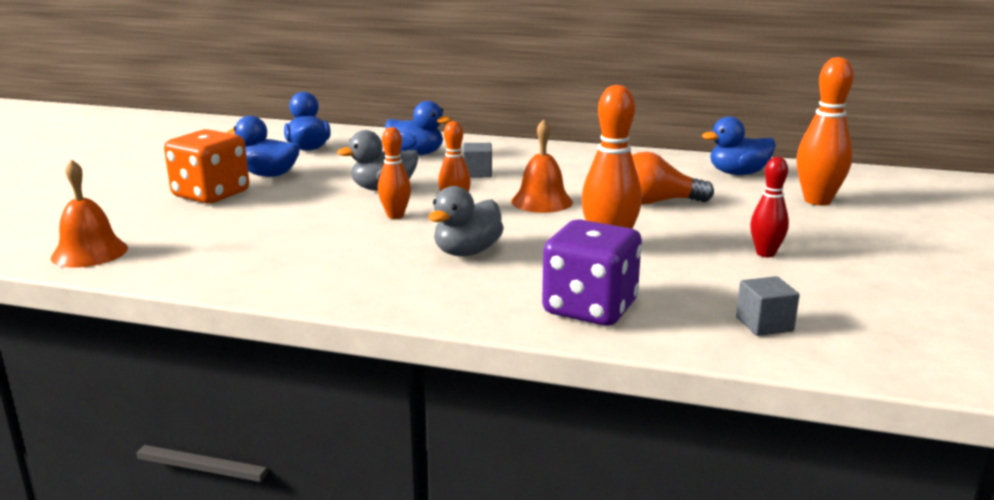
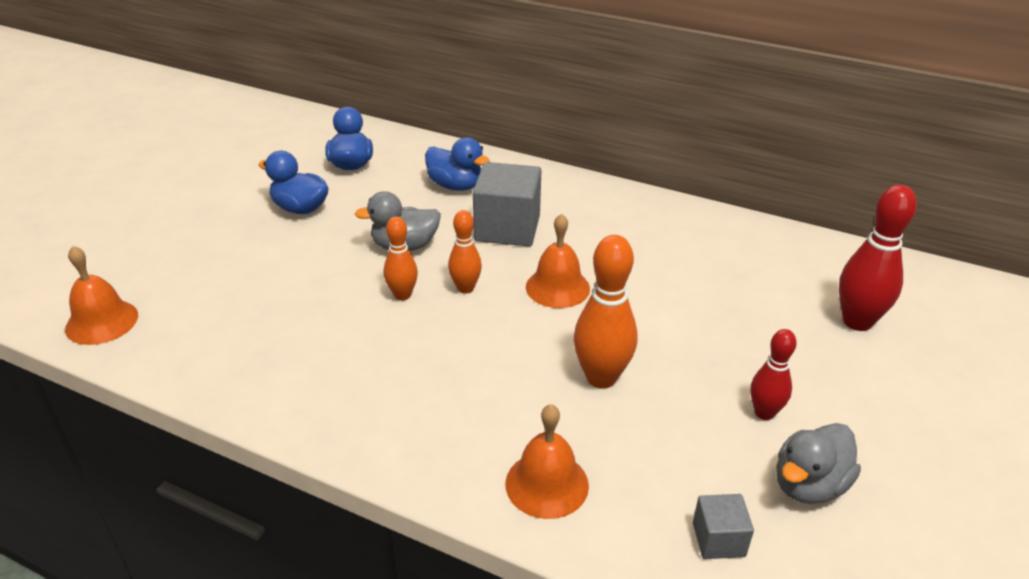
camera: 10 degrees right, 15 degrees up
orange dice [164,129,249,204] -> none
grey duck [428,186,504,256] -> grey duck moved to [776,423,861,504]
grey cube [463,143,492,178] -> grey cube [473,162,541,246], size x1.98
purple dice [542,219,642,326] -> orange bell [505,404,589,519]
orange light bulb [632,152,714,204] -> none
blue duck [702,116,776,175] -> none
orange bowling pin [796,57,854,205] -> red bowling pin [839,185,917,331]

